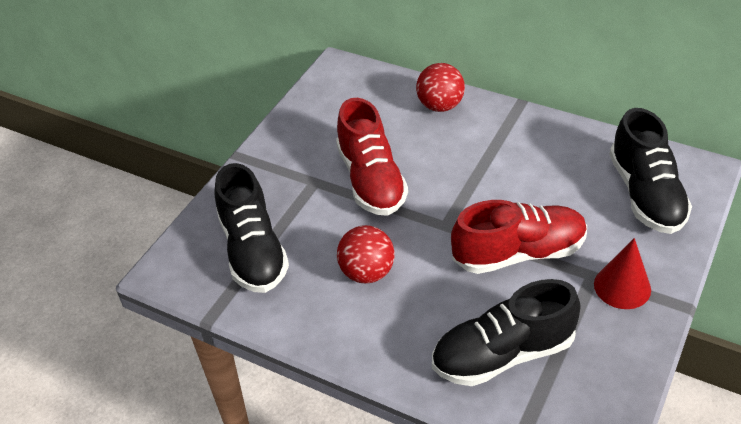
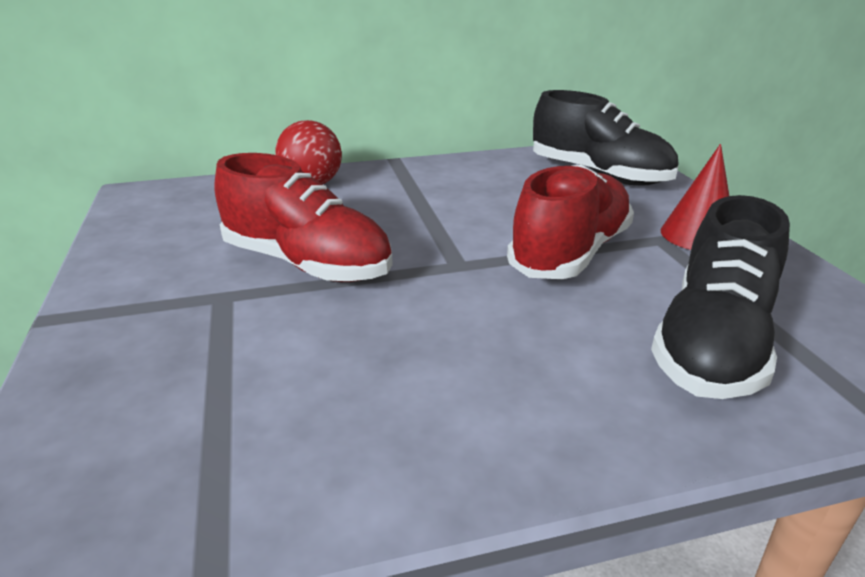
camera: 45 degrees left, 15 degrees down
black shoe [214,163,289,293] -> none
red ball [337,225,395,283] -> none

